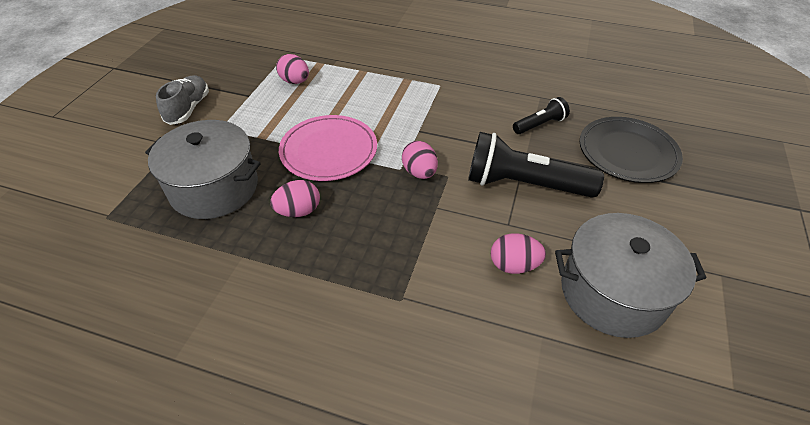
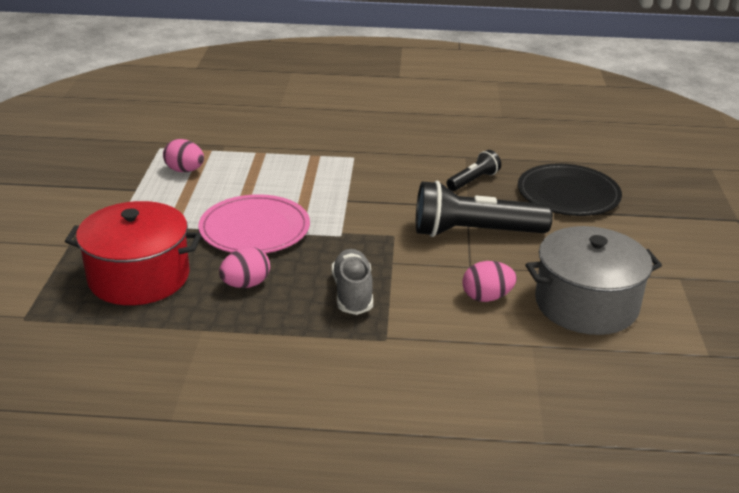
camera: 15 degrees left, 15 degrees down
grey pot [145,120,261,219] -> red pot [65,201,201,305]
grey shoe [156,75,209,125] -> grey shoe moved to [332,249,373,315]
pink egg [402,141,438,179] -> none

